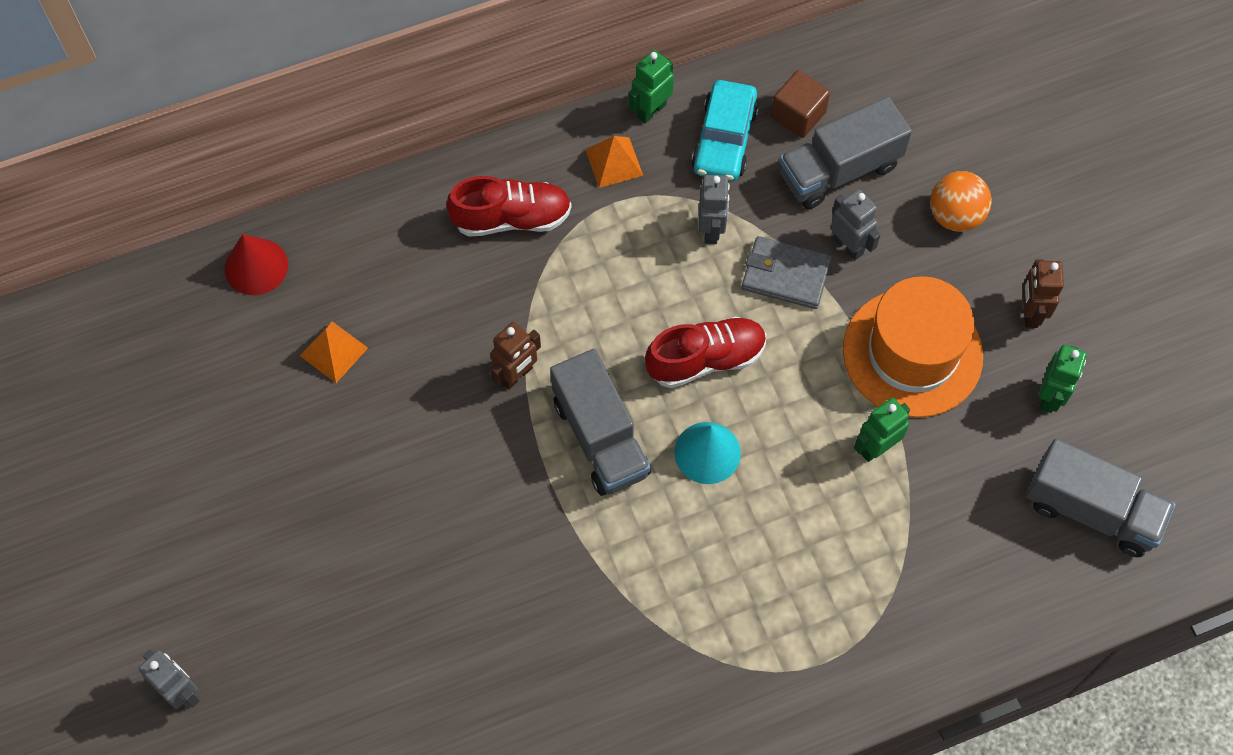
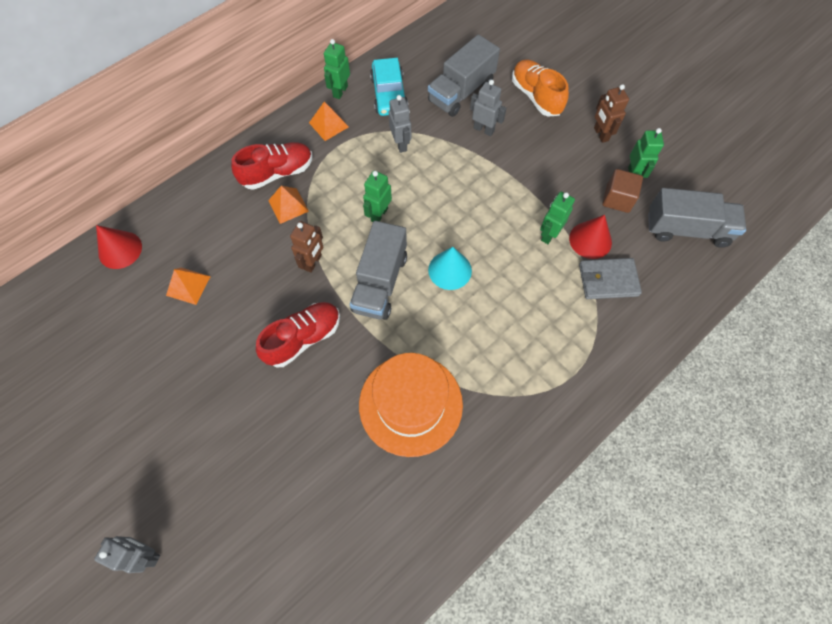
camera: 20 degrees left, 0 degrees up
grey truck [550,349,651,496] -> grey truck turned 60 degrees clockwise [350,221,407,320]
red shoe [645,316,766,388] -> red shoe moved to [256,302,340,368]
grey wallet [742,236,832,309] -> grey wallet moved to [579,258,642,299]
brown cube [771,70,830,138] -> brown cube moved to [602,169,643,213]
orange hat [843,276,983,418] -> orange hat moved to [359,353,463,457]
orange ball [930,171,992,232] -> orange shoe [512,59,569,116]
none -> orange pyramid [268,186,309,224]
none -> green robot [363,171,392,222]
none -> red cone [569,215,612,259]

